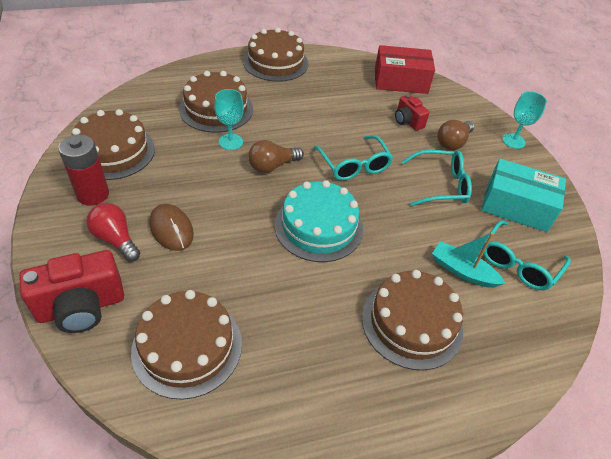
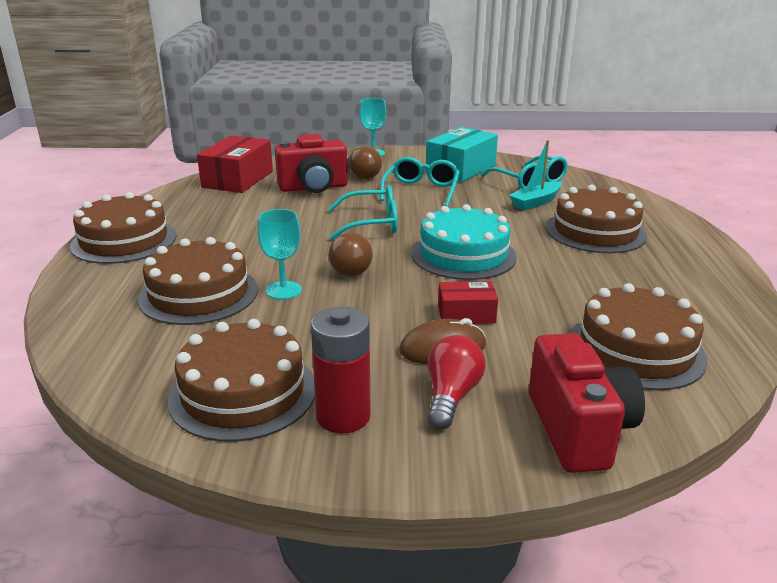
camera: 70 degrees left, 20 degrees down
red light bulb [86,203,140,262] -> red light bulb turned 135 degrees clockwise [427,335,486,429]
red camera [395,94,430,131] -> red camera [275,134,348,193], size x1.75
none -> red box [438,281,498,324]

